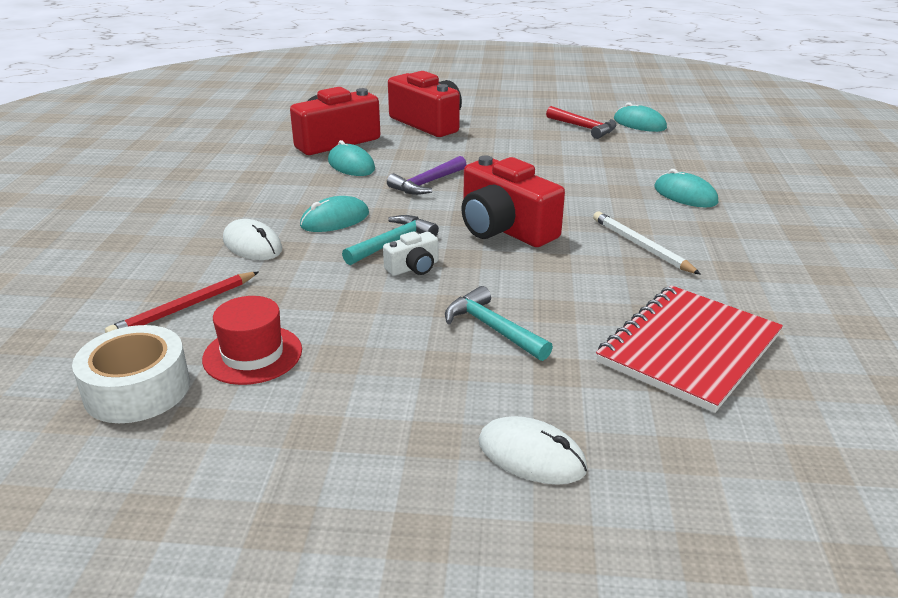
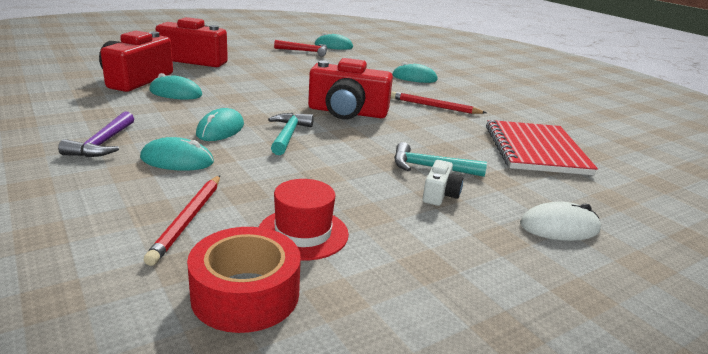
camera: 40 degrees left, 5 degrees down
white tape [72,325,190,423] -> red tape [187,227,301,333]
white mouse [223,219,282,260] -> turquoise mouse [140,137,214,171]
white camera [383,231,438,276] -> white camera moved to [422,160,463,206]
purple hammer [387,156,467,195] -> purple hammer moved to [58,111,134,157]
white pencil [593,212,701,275] -> red pencil [390,91,487,114]

